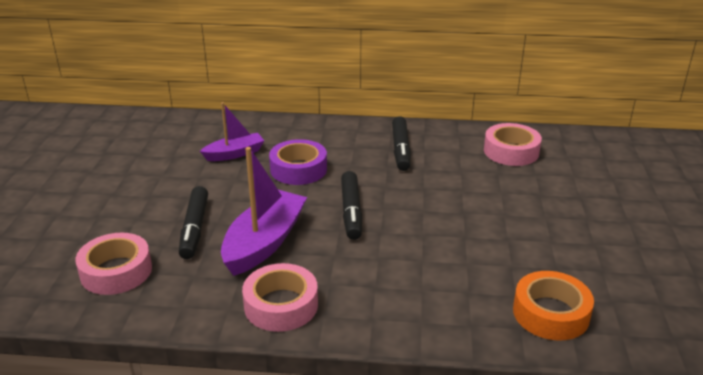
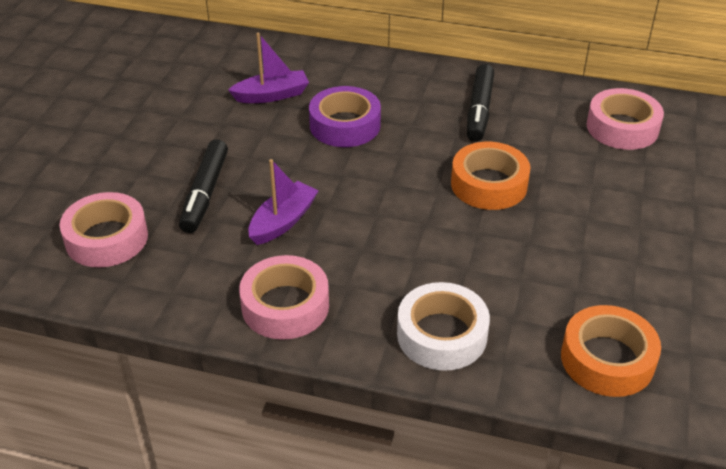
camera: 10 degrees right, 10 degrees up
purple boat [221,147,307,276] -> purple boat [248,159,319,245], size x0.60
black marker [341,171,362,240] -> none
none -> white tape [397,282,490,371]
none -> orange tape [451,142,530,210]

